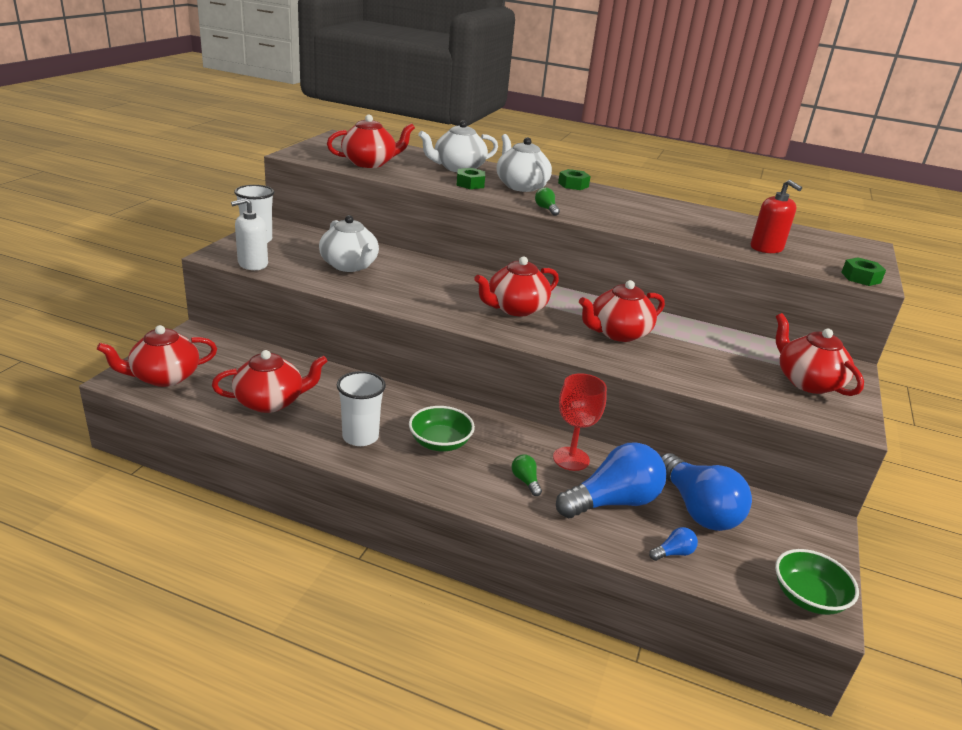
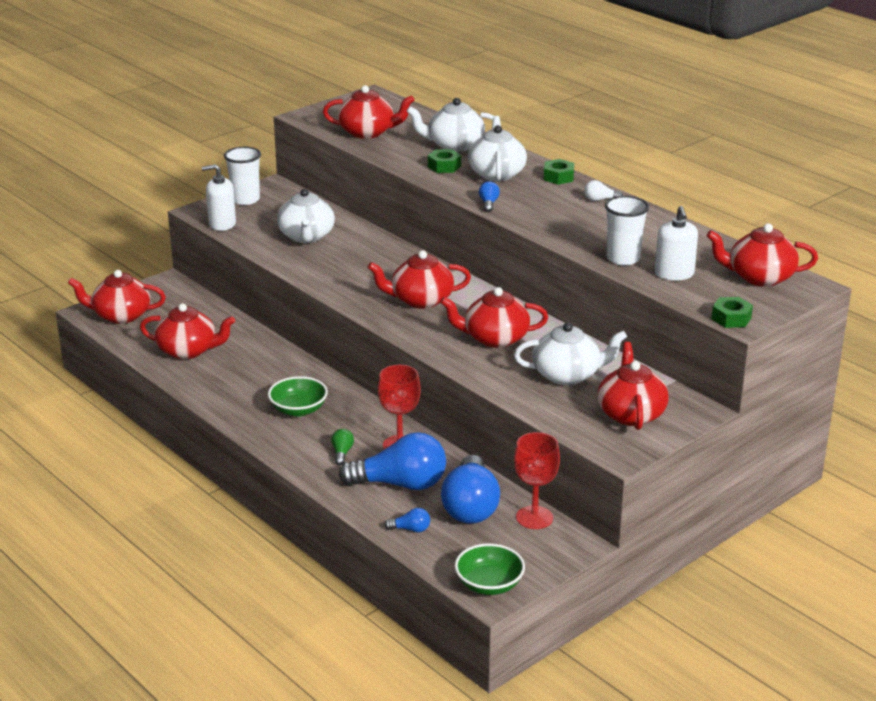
camera: 30 degrees right, 0 degrees up
white cup [337,371,386,446] -> white cup moved to [605,196,649,265]
green light bulb [535,187,560,216] -> blue light bulb [479,181,500,212]
red soap dispenser [751,180,802,253] -> white soap dispenser [655,206,698,281]
none -> white teapot [514,322,627,385]
none -> red goblet [514,432,560,529]
none -> white light bulb [584,180,623,201]
none -> red teapot [706,223,818,287]

